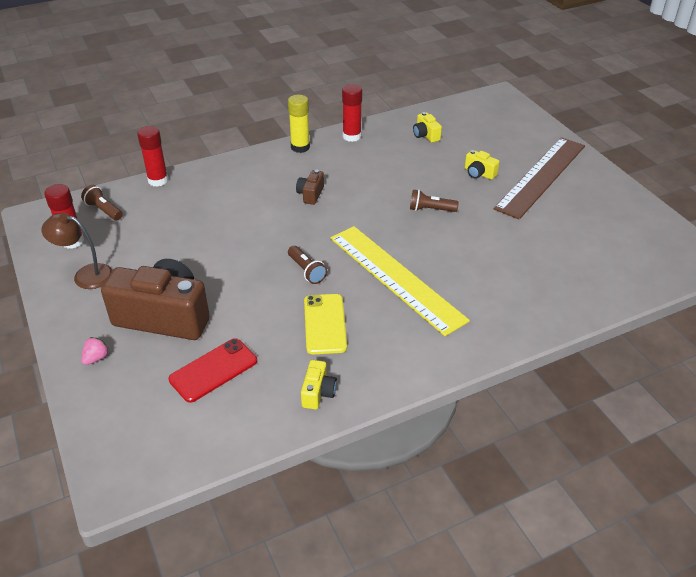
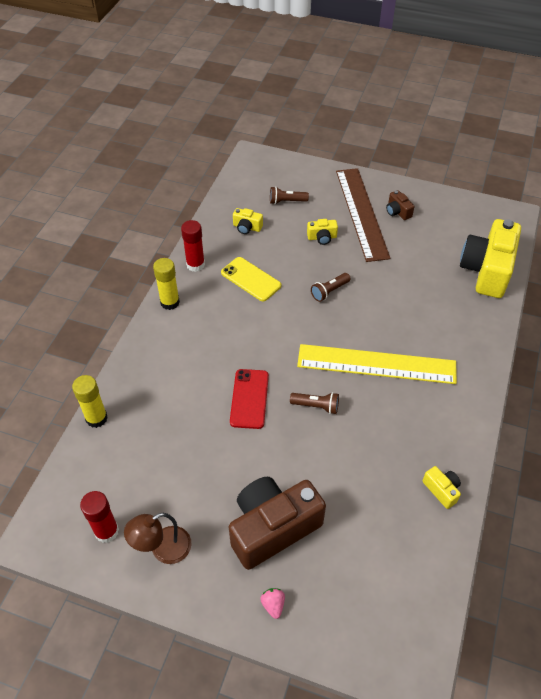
camera: 45 degrees left, 10 degrees up
brown flashlight [81,185,123,221] -> brown flashlight moved to [270,187,309,204]
red glue stick [137,126,168,187] -> yellow glue stick [72,375,108,428]
red phone [168,338,257,403] -> red phone moved to [230,369,269,429]
brown camera [296,170,324,205] -> brown camera moved to [386,190,415,220]
yellow phone [304,294,347,354] -> yellow phone moved to [221,257,281,301]
none -> yellow camera [460,219,521,298]

